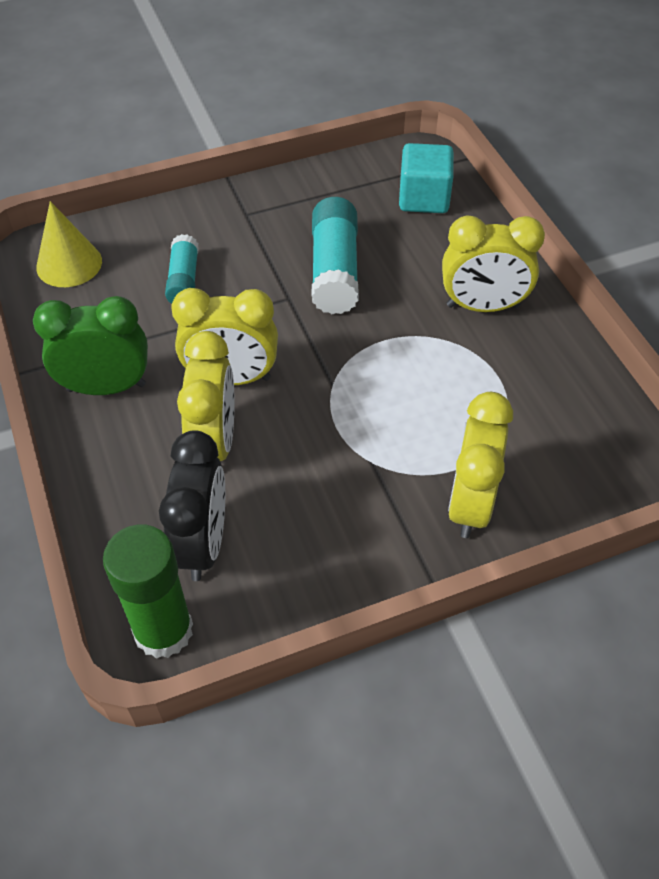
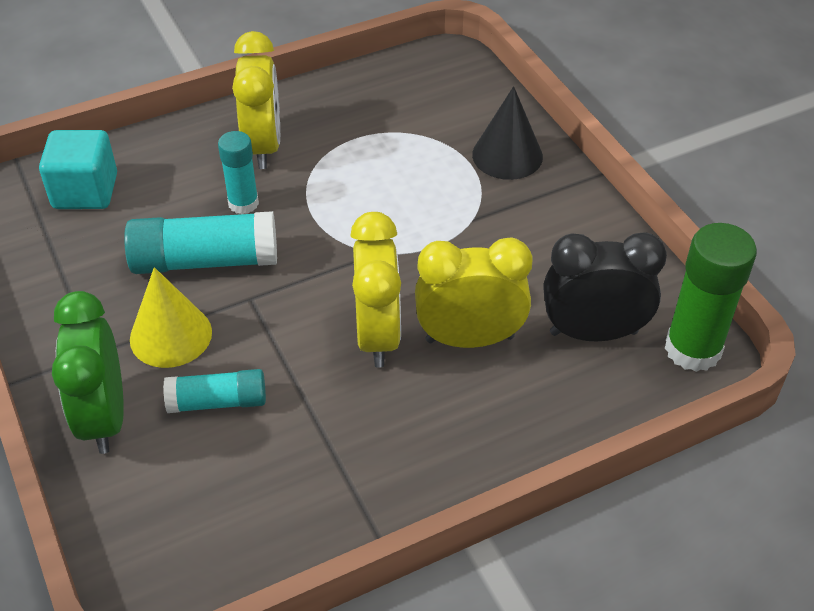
camera: 95 degrees left, 5 degrees down
green clock [33,296,148,395] -> green clock moved to [52,291,124,454]
yellow cone [36,201,102,287] -> yellow cone moved to [130,267,212,368]
yellow clock [448,392,513,538] -> black cone [472,86,543,180]
none -> turquoise glue stick [218,131,259,214]

